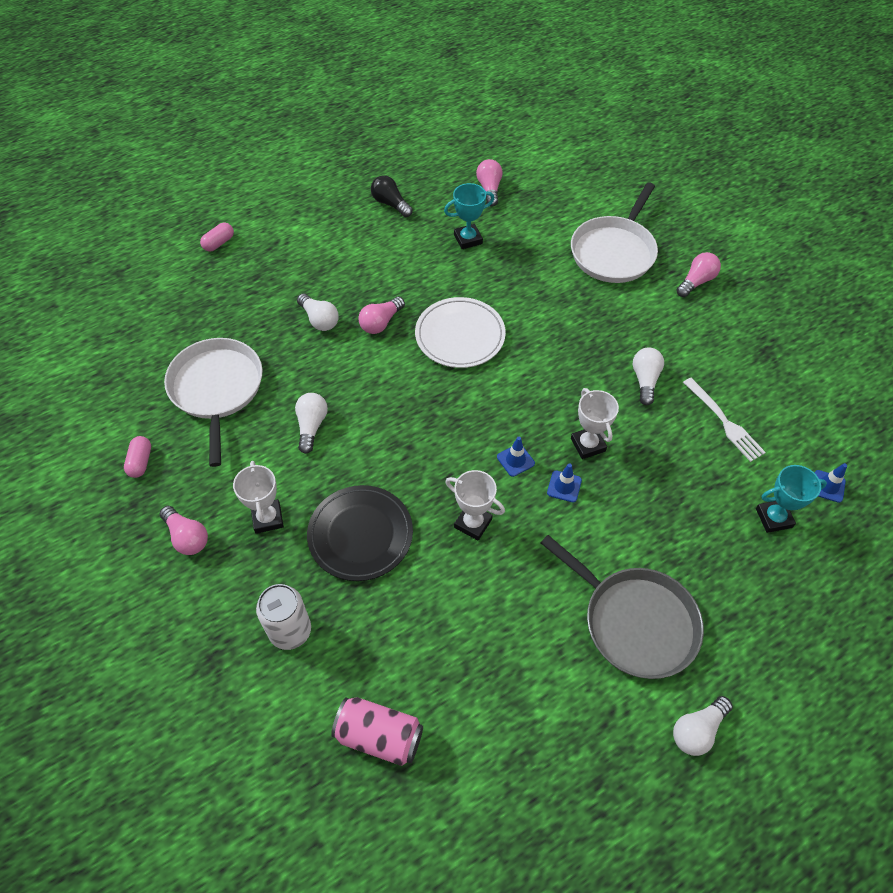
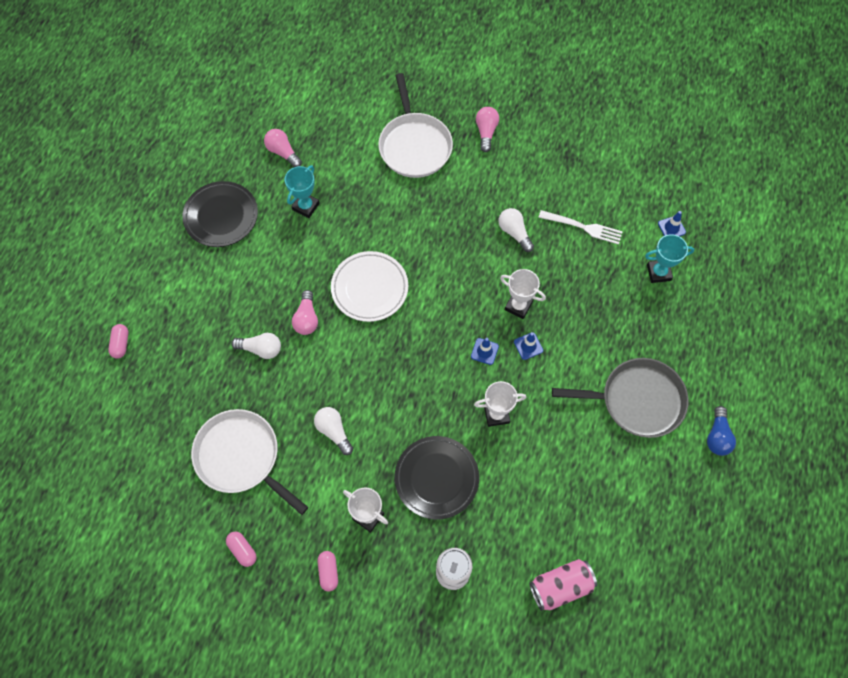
camera: 40 degrees left, 10 degrees up
pink light bulb [160,506,208,555] -> pink capsule [317,551,338,591]
black light bulb [371,175,413,217] -> black plate [182,181,258,247]
white light bulb [673,696,733,756] -> blue light bulb [707,406,736,456]
turquoise trophy [756,465,827,533] -> turquoise trophy turned 45 degrees clockwise [645,234,694,283]

